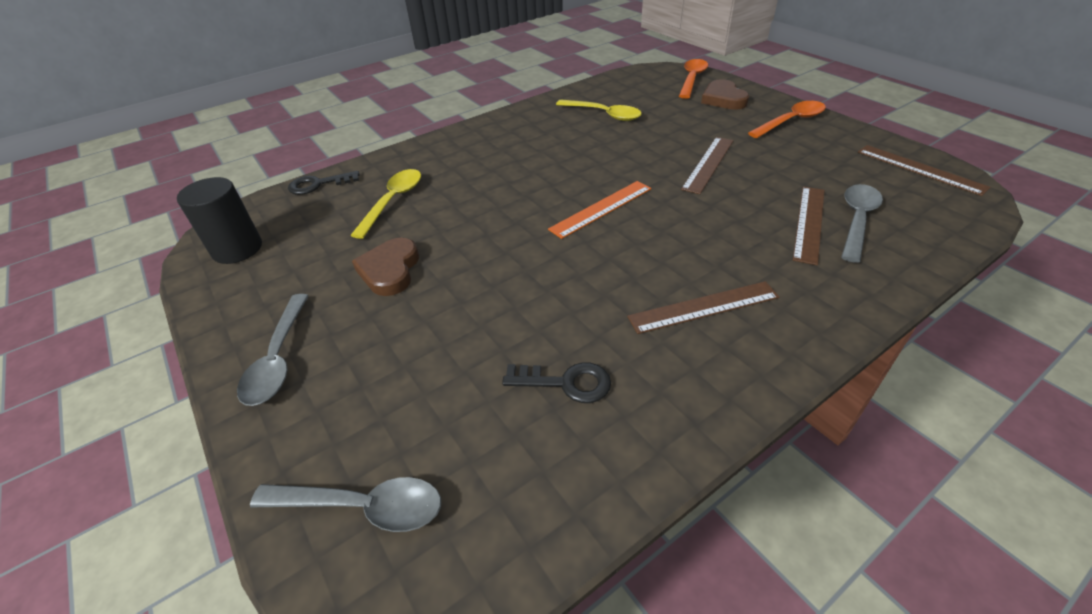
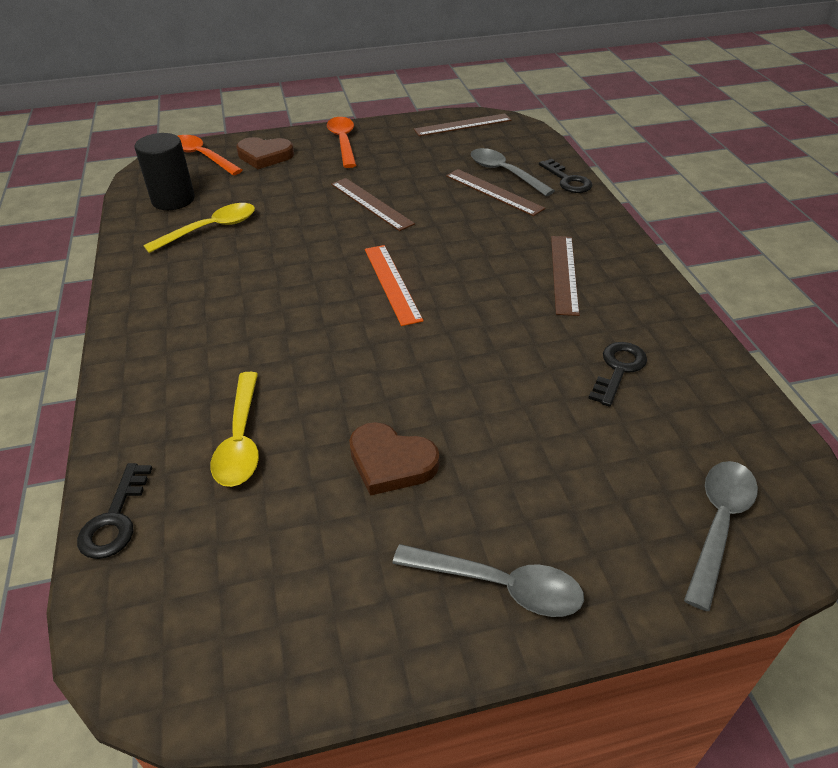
camera: 70 degrees left, 0 degrees up
black cylinder [177,177,262,264] -> black cylinder moved to [135,133,195,210]
yellow spoon [350,169,421,239] -> yellow spoon turned 135 degrees counterclockwise [211,372,259,487]
none -> black key [539,159,592,193]

